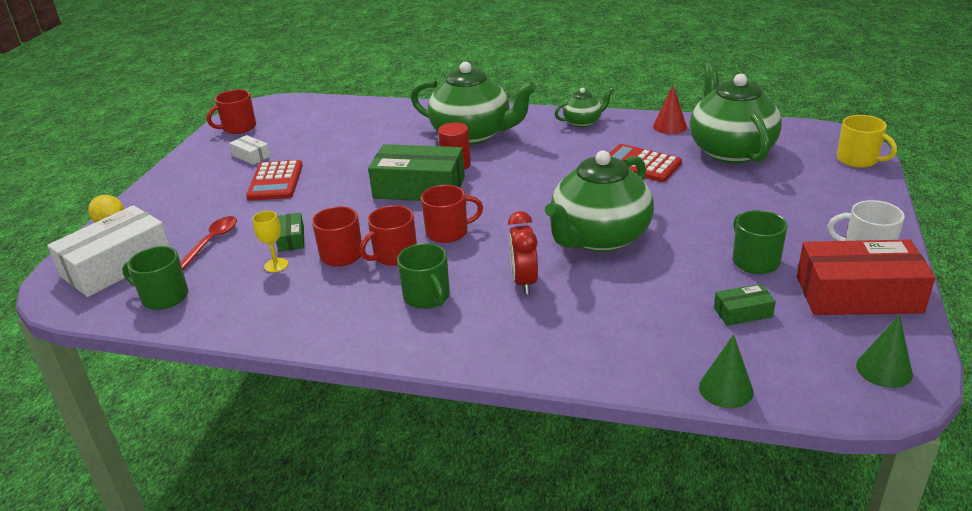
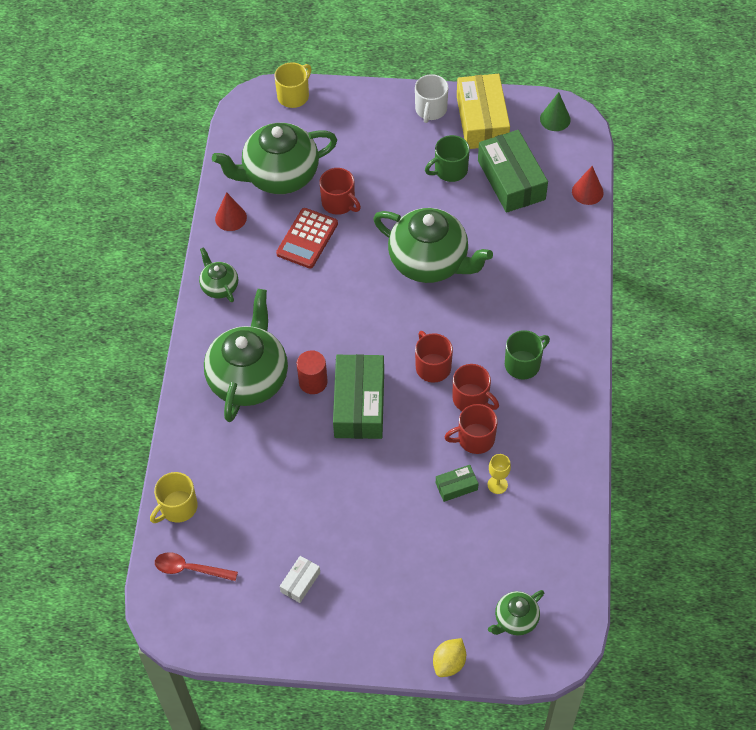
camera: 100 degrees left, 25 degrees up
white box [47,205,170,297] -> green teapot [488,590,544,636]
green mug [122,246,188,310] -> none
red spoon [180,216,237,270] -> red spoon moved to [155,552,238,581]
red mug [207,89,256,134] -> red mug moved to [319,168,361,215]
red calculator [246,160,303,201] -> none
red clock [508,211,538,294] -> none
green cone [699,334,754,408] -> red cone [572,166,604,205]
green box [714,284,776,326] -> green box [478,130,548,213], size x2.17
red box [797,240,935,315] -> yellow box [457,74,510,149]
none -> yellow mug [150,472,198,523]

